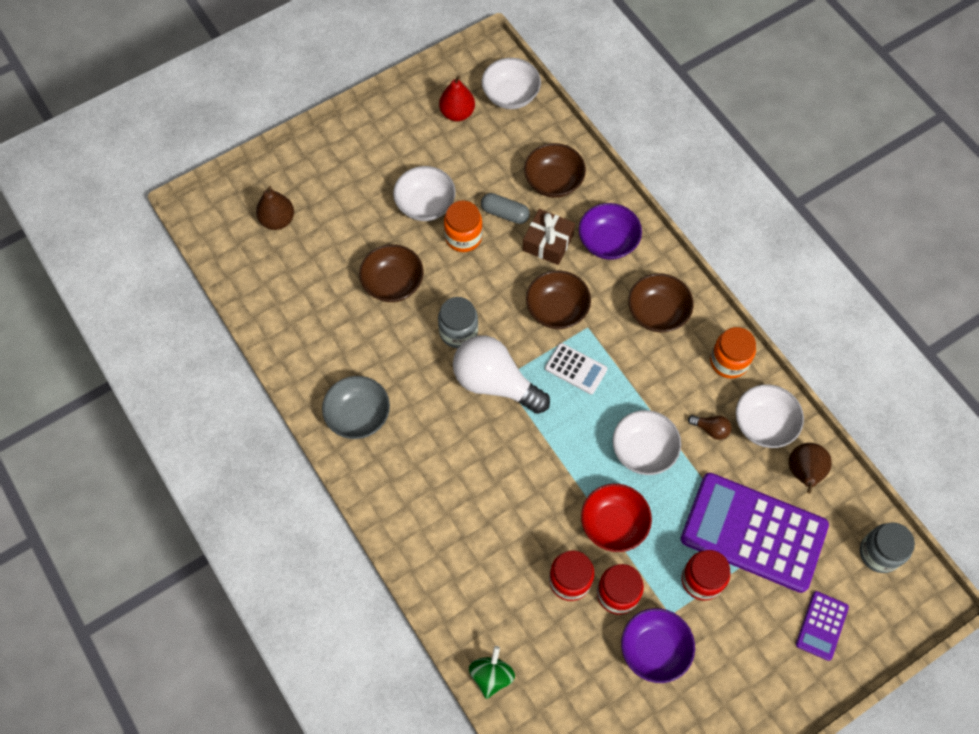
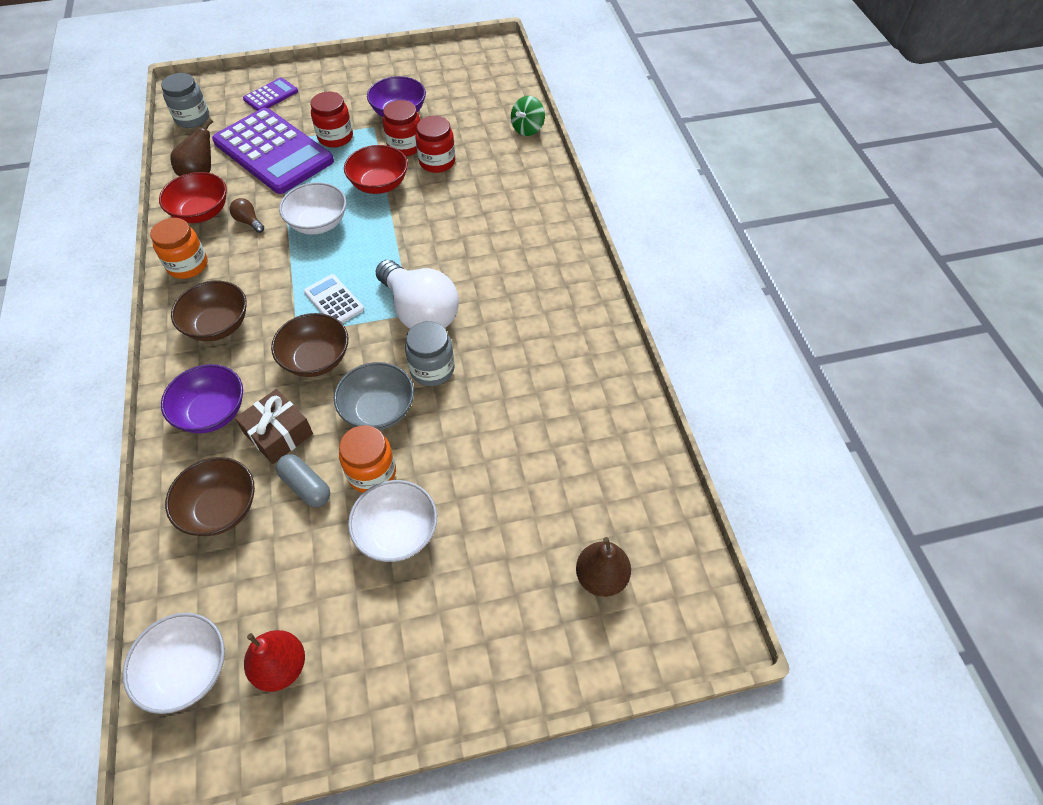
camera: 160 degrees left, 10 degrees down
grey bowl [322,376,390,439] -> grey bowl moved to [334,362,414,430]
brown bowl [359,244,424,302] -> none
white bowl [736,384,804,448] -> red bowl [159,172,227,223]

